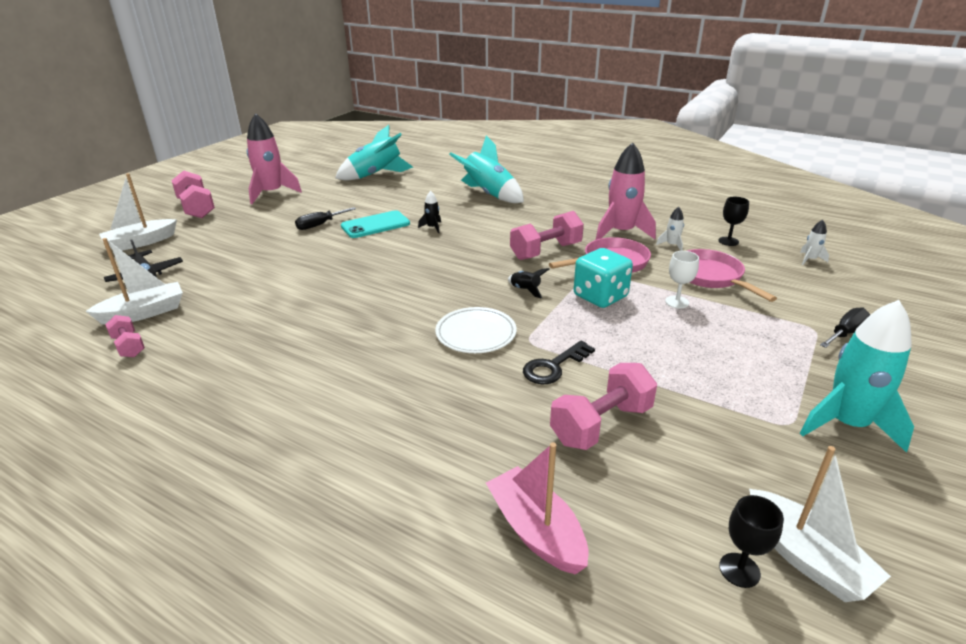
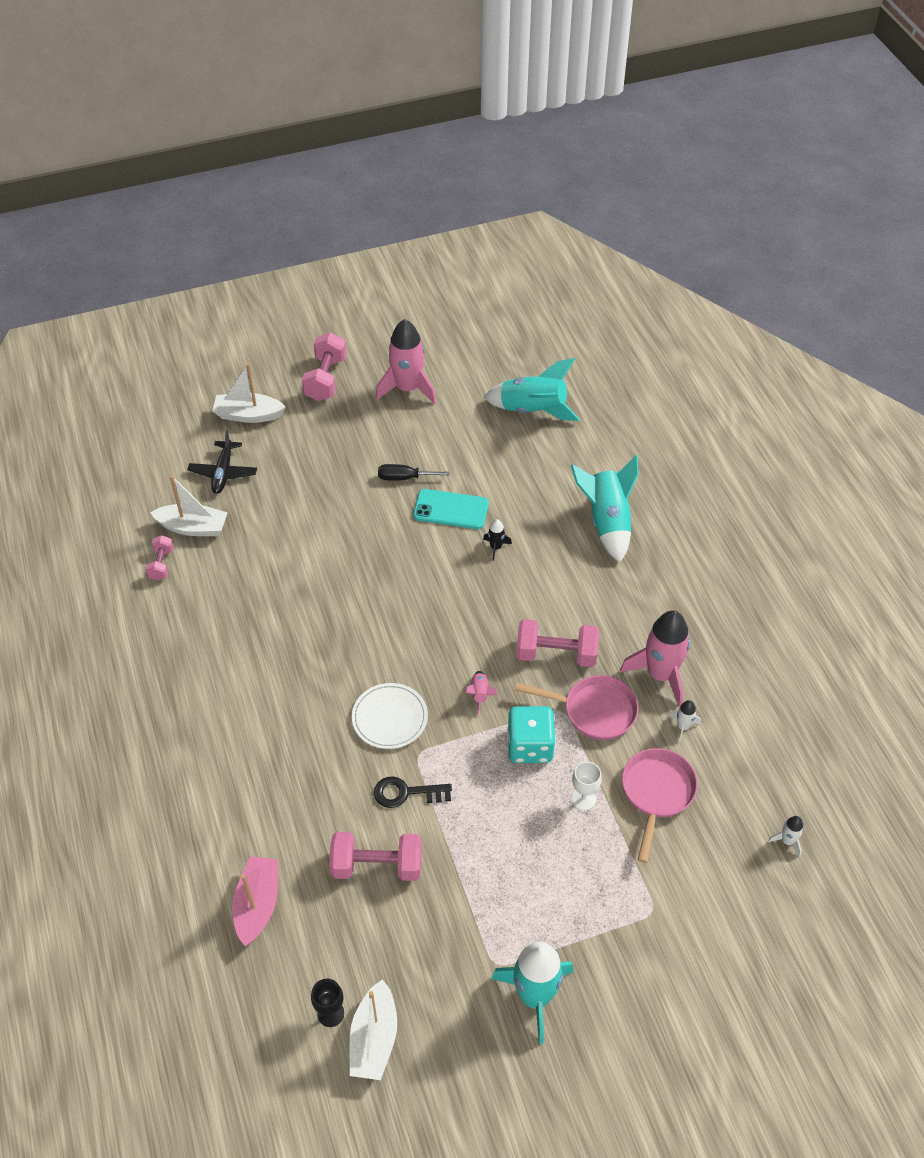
camera: 40 degrees right, 20 degrees up
black rocket [508,268,549,298] -> pink rocket [465,671,498,715]
black goblet [718,197,749,246] -> none
black screwdriver [820,307,870,348] -> none

